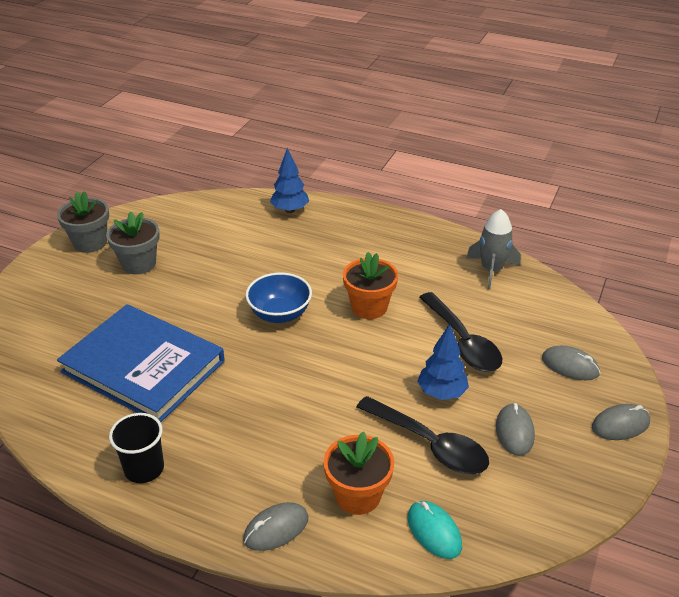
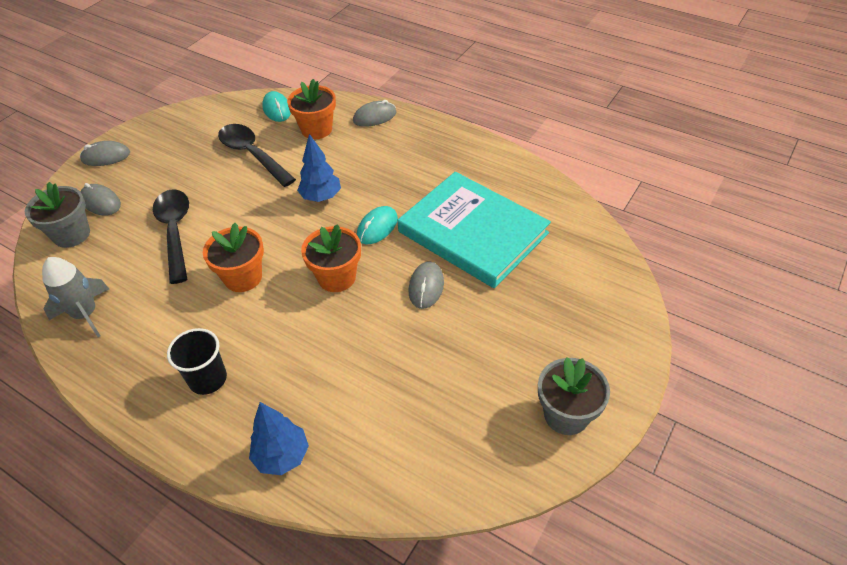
camera: 170 degrees left, 10 degrees up
blue book [57,304,225,422] -> turquoise book [398,172,551,288]
grey flower pot [106,211,160,275] -> grey flower pot moved to [25,182,90,248]
black cup [109,413,164,483] -> black cup moved to [167,328,227,395]
blue bowl [245,272,312,323] -> orange flower pot [301,224,361,292]
blue tree [417,324,469,400] -> blue tree moved to [297,134,341,202]
grey mouse [496,403,535,456] -> grey mouse moved to [408,261,444,309]
none -> turquoise mouse [357,206,398,244]

